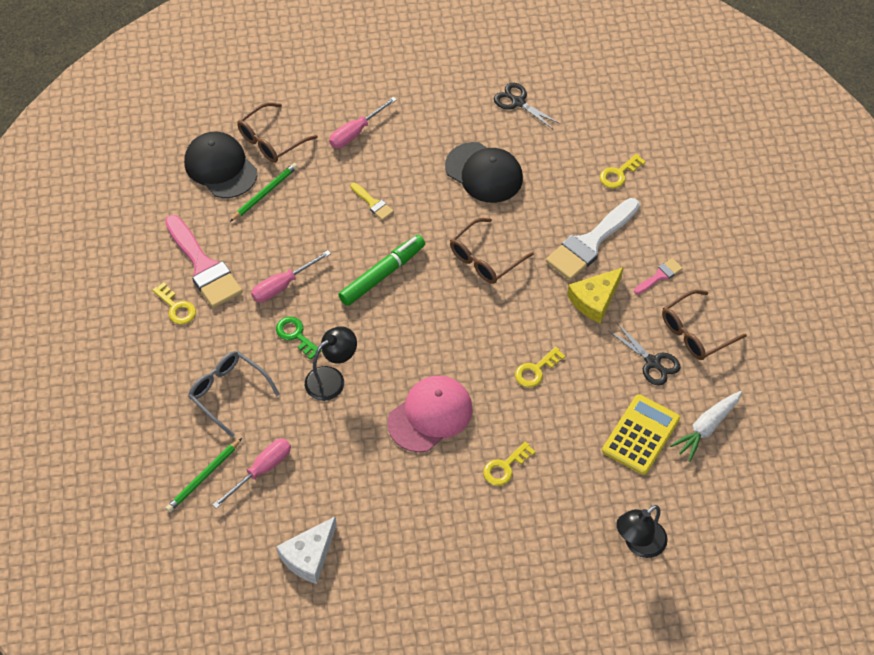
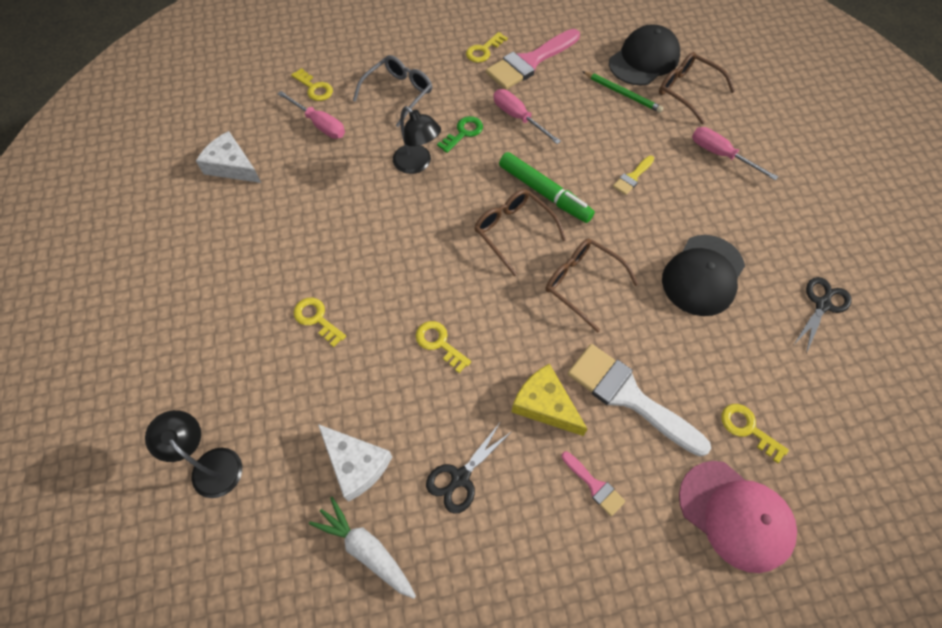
camera: 85 degrees right, 5 degrees up
green pencil [166,438,242,512] -> yellow key [291,68,333,101]
pink cap [387,375,473,452] -> pink cap moved to [679,461,797,573]
yellow calculator [602,394,680,475] -> white cheese [318,424,392,502]
brown glasses [662,290,747,360] -> brown glasses moved to [474,189,566,277]

